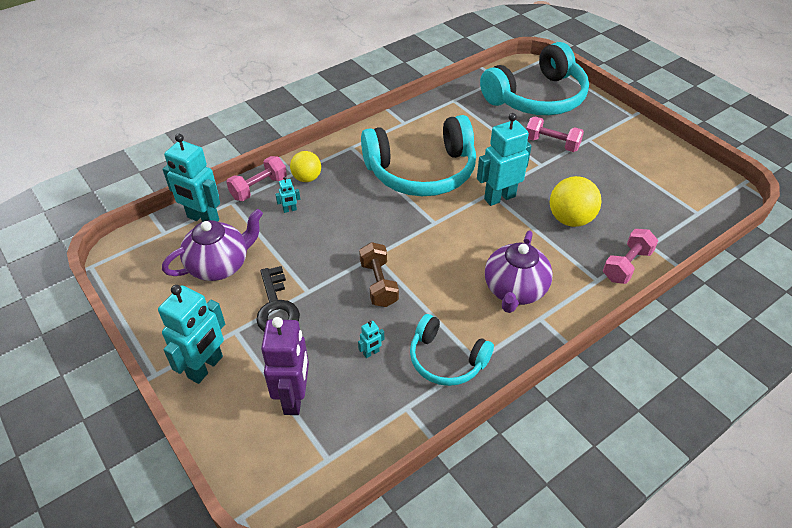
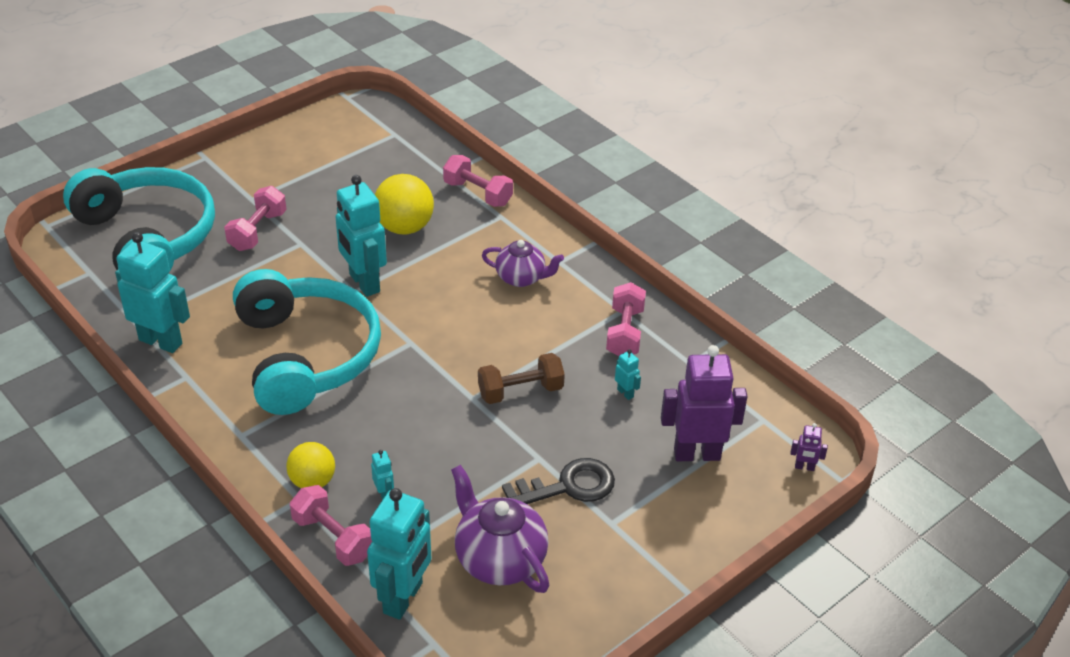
camera: 95 degrees left, 5 degrees down
turquoise robot [158,285,225,384] -> turquoise robot moved to [115,232,190,353]
turquoise headphones [410,314,494,386] -> pink dumbbell [606,282,646,356]
purple teapot [485,231,553,313] -> purple teapot [482,240,564,287], size x0.66
none -> purple robot [790,423,828,471]

